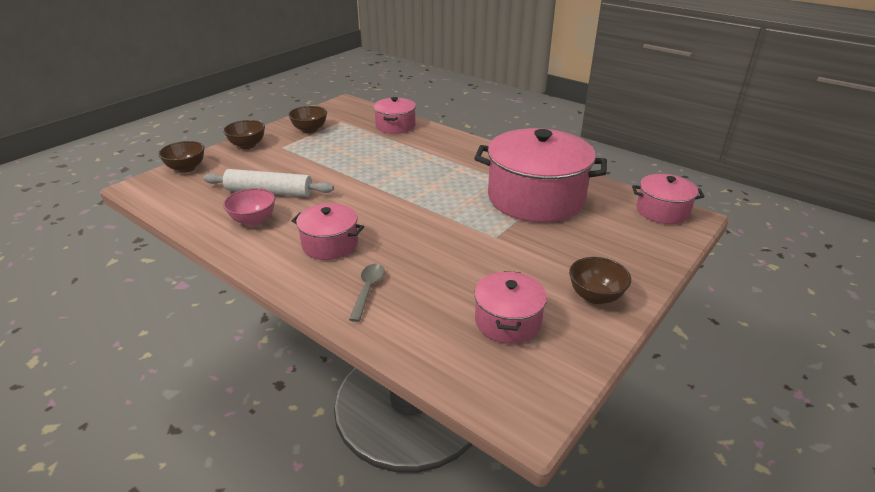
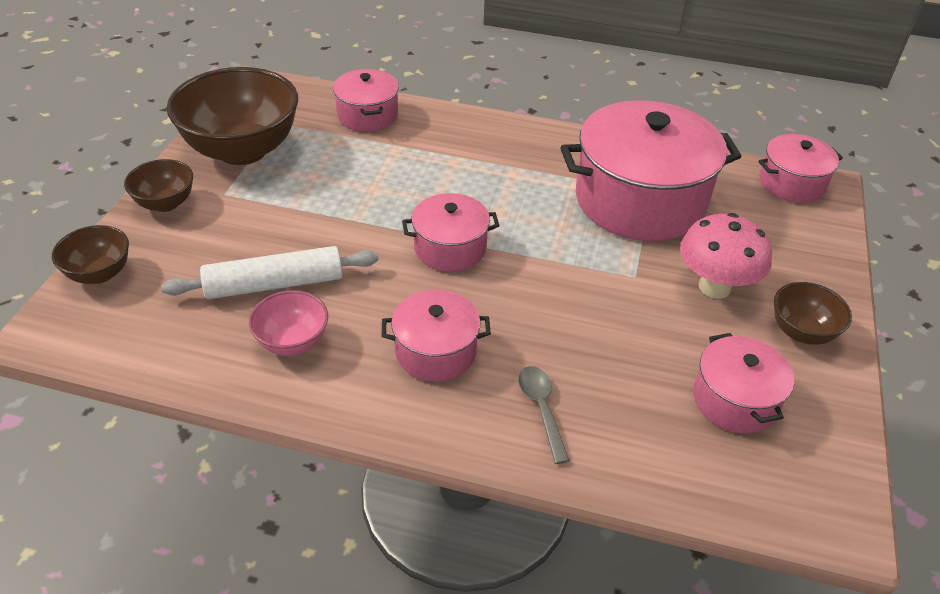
camera: 25 degrees left, 10 degrees up
brown bowl [288,106,327,133] -> brown bowl [167,67,298,165], size x2.03
none -> pink pot [402,193,499,271]
none -> pink mushroom [680,213,772,299]

